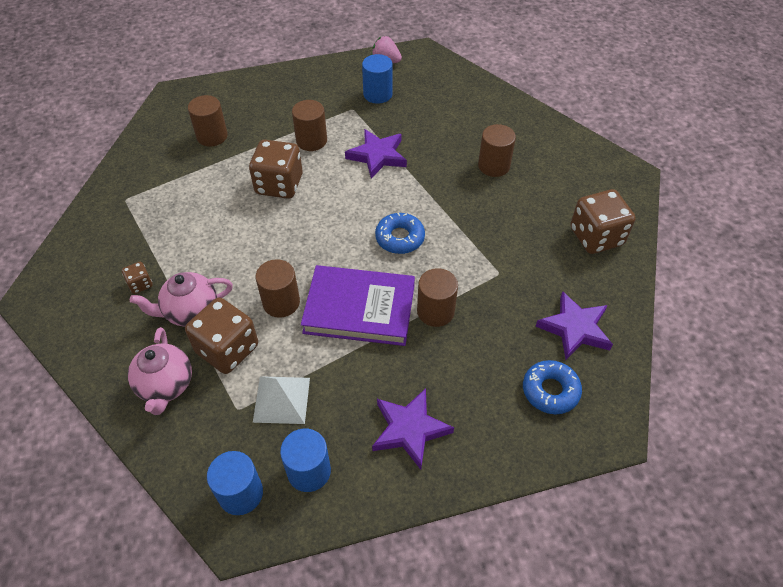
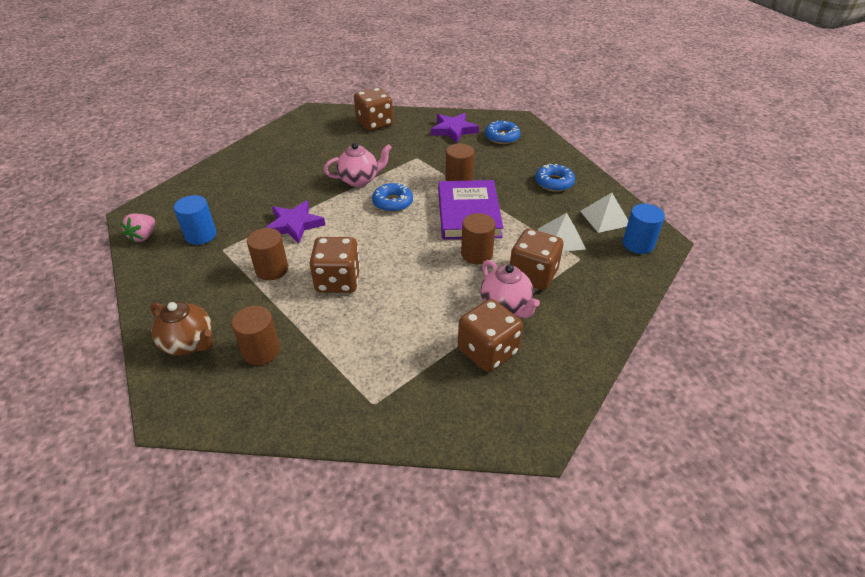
camera: 100 degrees left, 10 degrees down
brown dice [122,262,153,294] -> brown dice [458,299,523,372], size x2.14
pink teapot [128,327,192,415] -> pink teapot moved to [324,143,392,187]
blue cylinder [280,429,331,492] -> white pyramid [580,193,628,233]
purple star [372,388,454,470] -> blue donut [535,164,575,192]
brown cylinder [478,124,516,177] -> none
none -> brown teapot [150,302,213,356]

